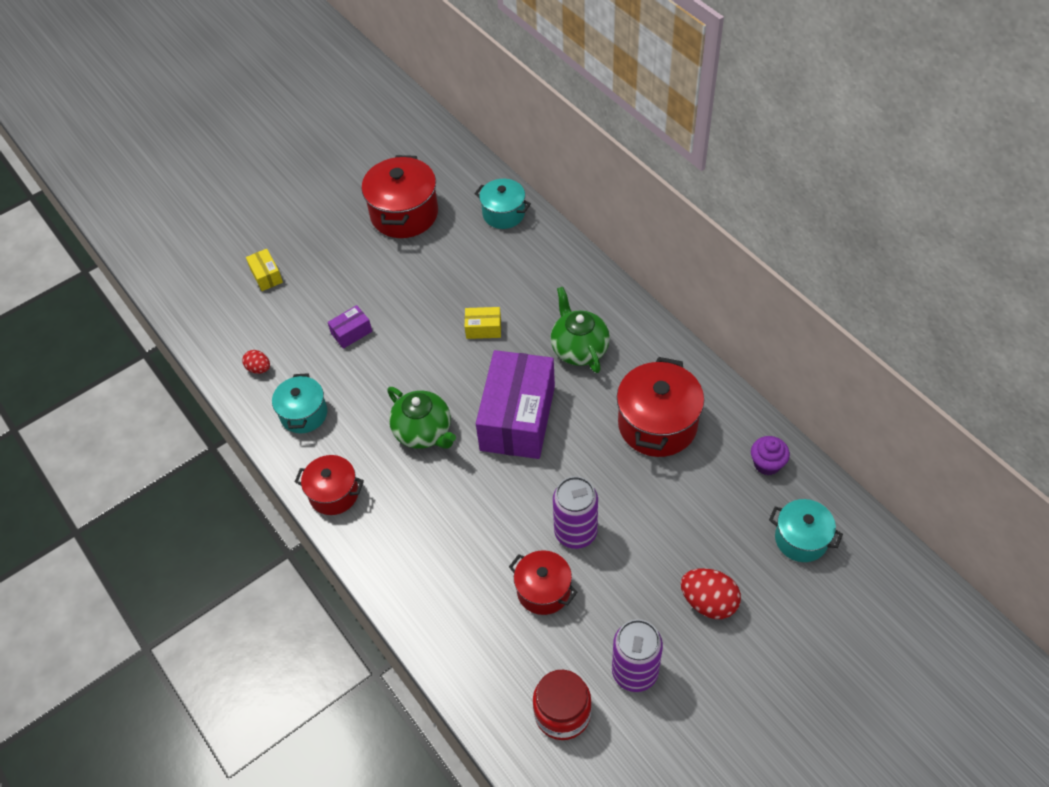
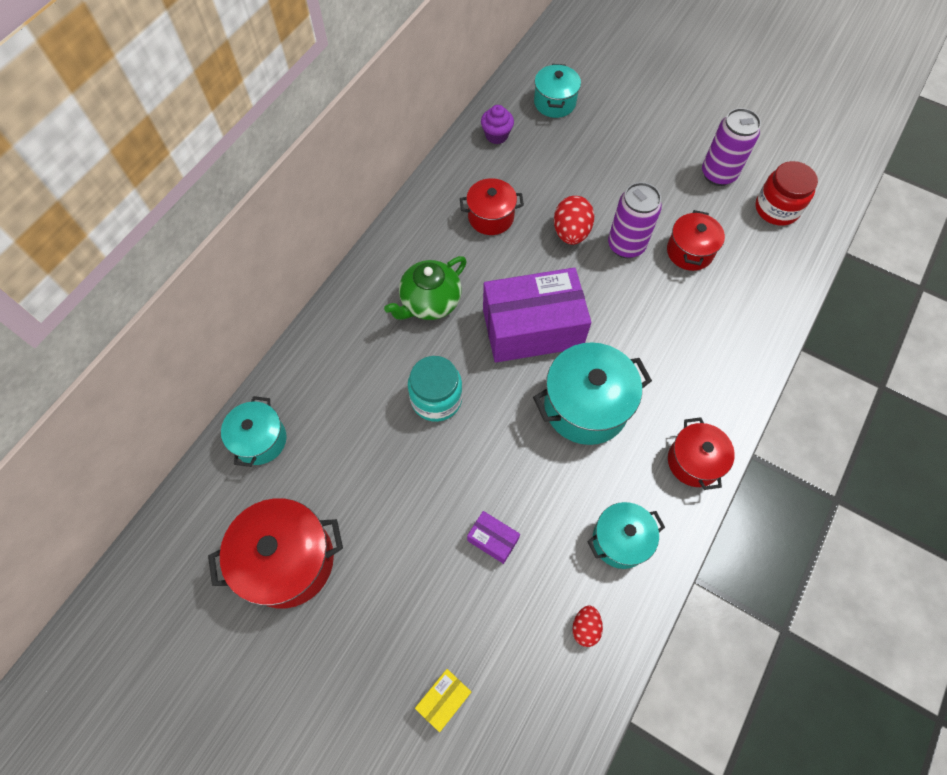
camera: 115 degrees left, 10 degrees up
green teapot [387,387,456,449] -> turquoise pot [533,342,652,445]
yellow box [465,307,501,339] -> turquoise jar [408,356,463,422]
red pot [617,357,704,457] -> red pot [460,178,524,235], size x0.62
red egg [681,568,741,619] -> red egg moved to [554,196,594,245]

